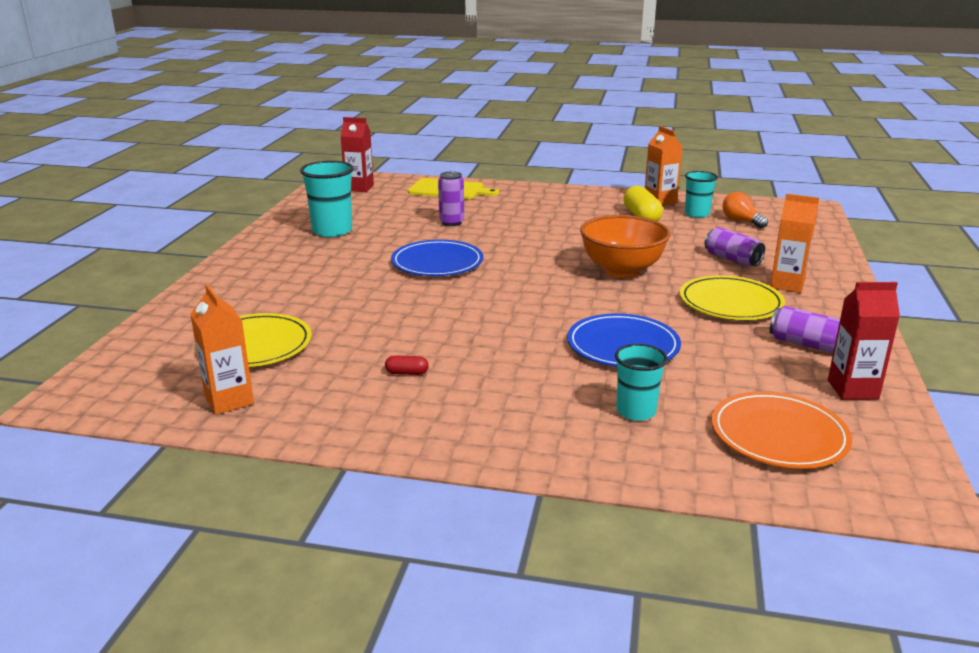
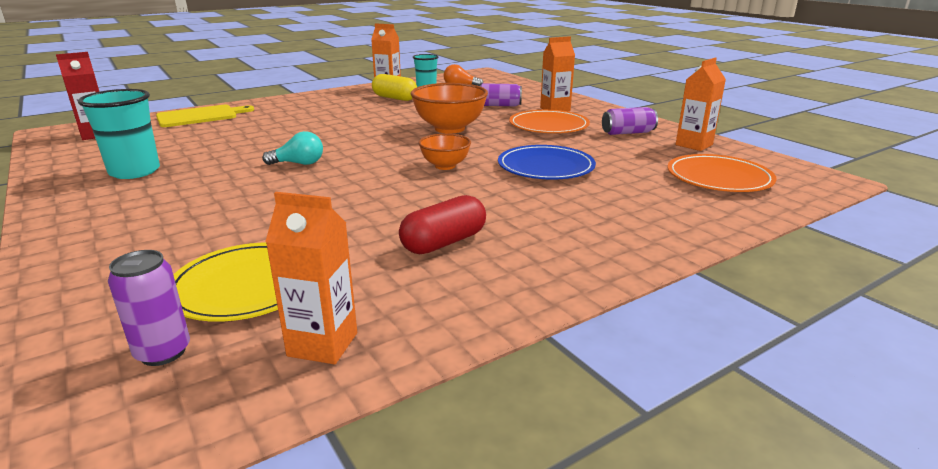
camera: 45 degrees left, 0 degrees up
red capsule [385,355,429,375] -> red capsule [399,195,486,254], size x2.09
blue plate [391,240,483,276] -> turquoise light bulb [262,131,323,165]
purple can [438,171,464,226] -> purple can moved to [108,250,190,366]
turquoise cup [615,344,668,421] -> none
yellow plate [680,275,785,320] -> orange plate [509,110,590,133]
red carton [828,282,900,400] -> orange carton [676,58,726,151]
none -> orange bowl [418,134,471,170]

